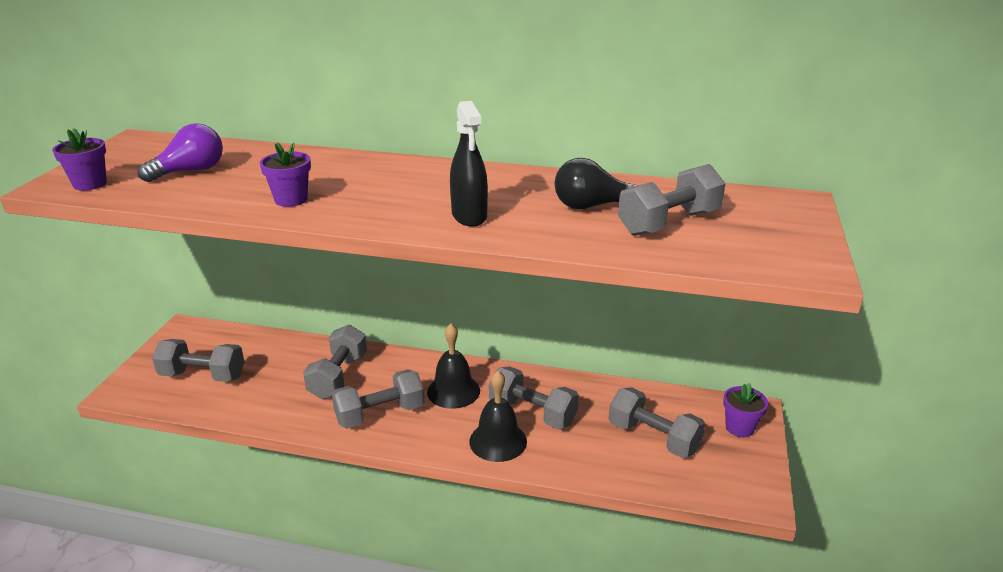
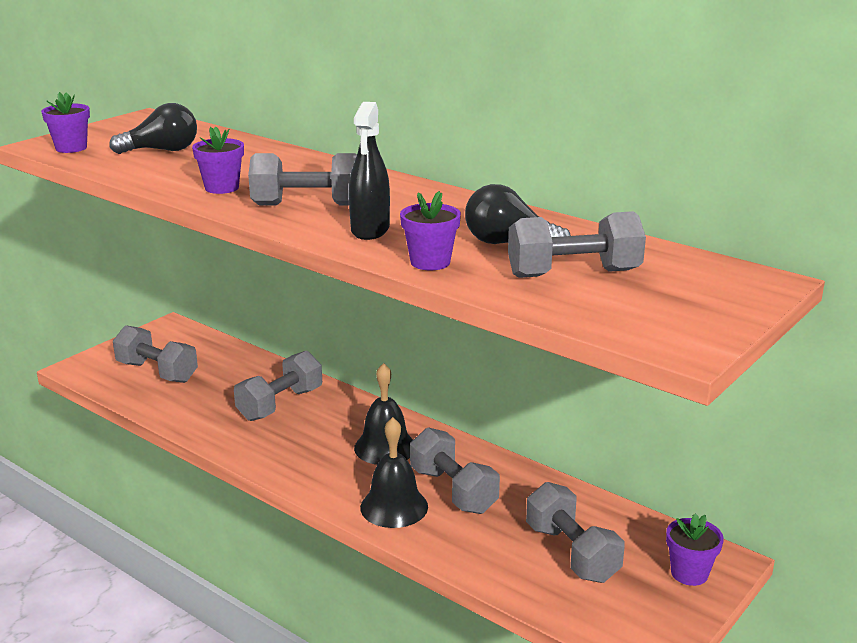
camera: 25 degrees right, 5 degrees down
purple light bulb [138,123,223,182] -> black light bulb [109,103,197,154]
grey dumbbell [331,369,425,429] -> grey dumbbell moved to [248,153,357,206]
none -> purple flower pot [400,191,461,270]

